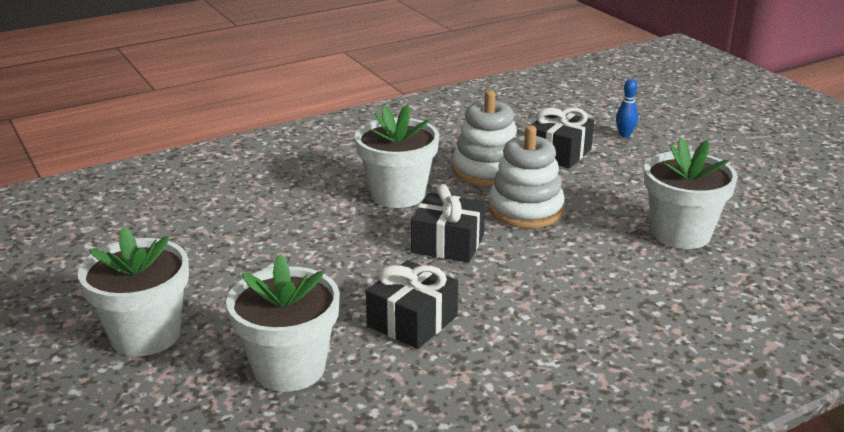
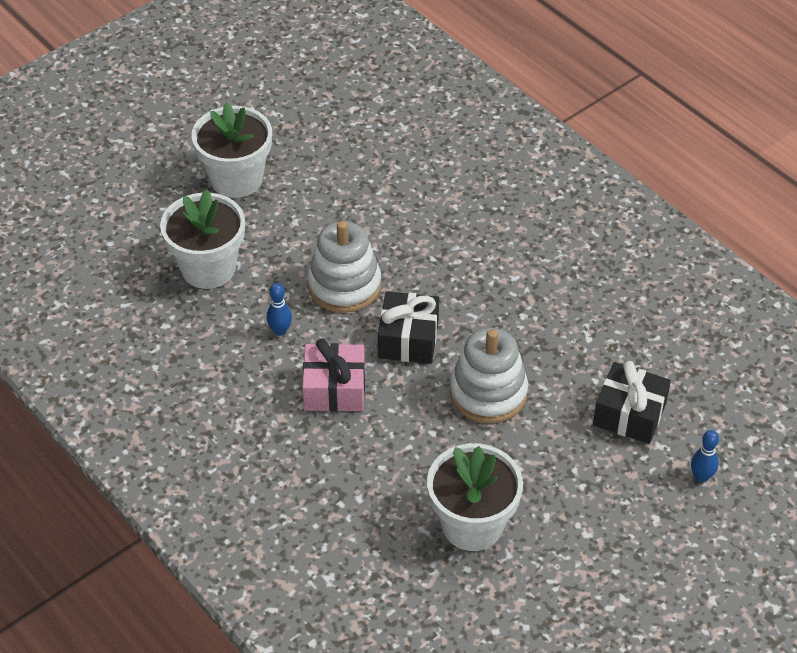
camera: 80 degrees right, 20 degrees up
white flower pot [355,104,439,208] -> none
black gift [366,260,458,349] -> blue bowling pin [267,283,292,336]
white stacking toy [453,90,517,186] -> white stacking toy moved to [307,221,381,313]
none -> pink gift [302,338,365,412]

